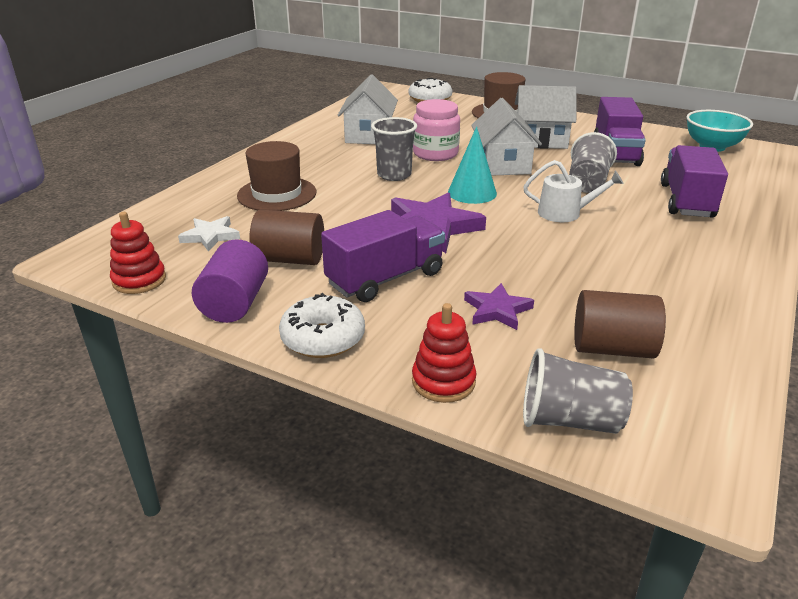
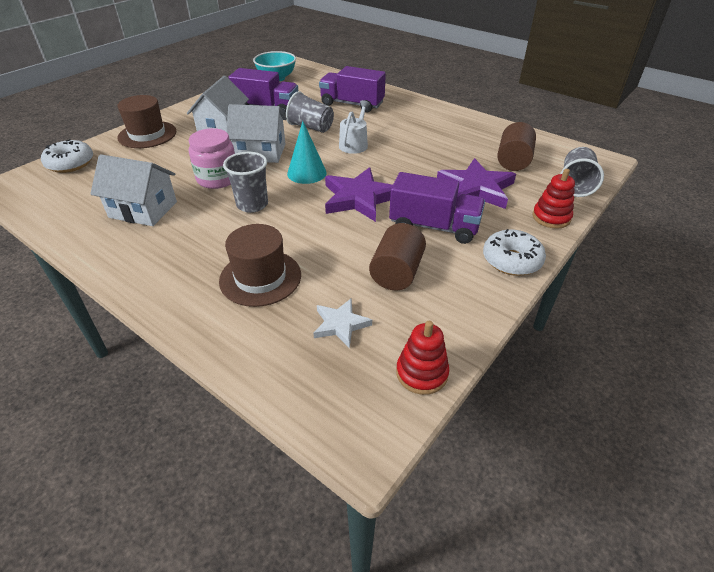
camera: 80 degrees left, 10 degrees up
purple cylinder [192,239,268,323] -> none
purple truck [321,210,445,302] -> purple truck turned 135 degrees clockwise [389,172,485,244]
purple star [464,283,534,330] -> purple star [437,158,516,209], size x1.78

